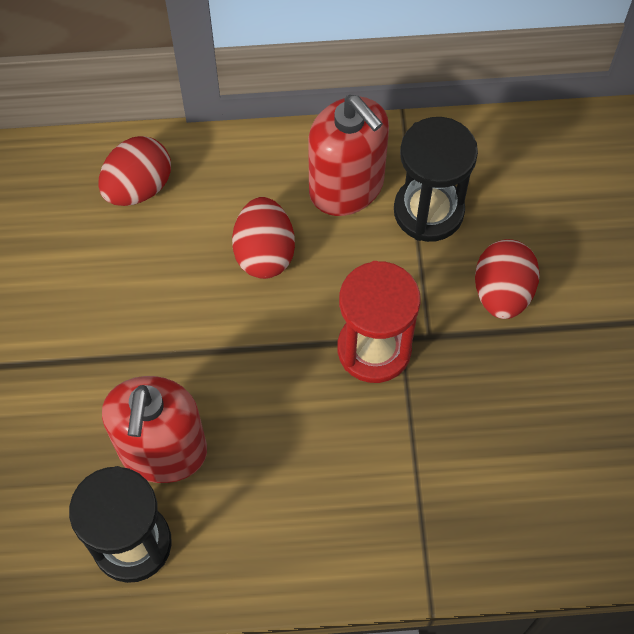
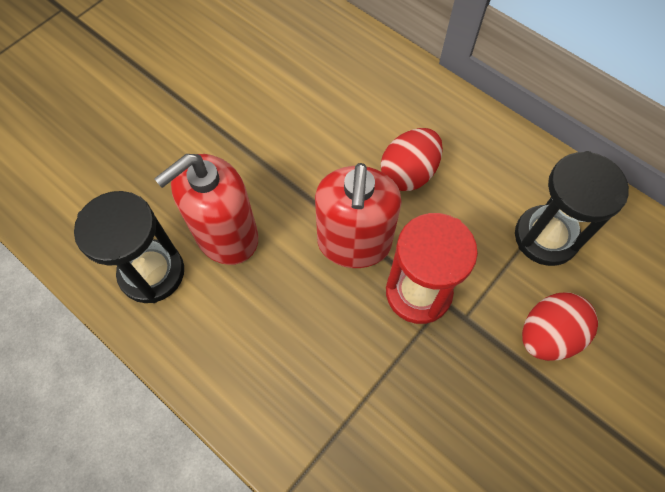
camera: 45 degrees right, 0 degrees up
red egg [98,136,171,206] -> none
red soap dispenser [308,95,389,216] -> red soap dispenser moved to [315,163,402,268]

